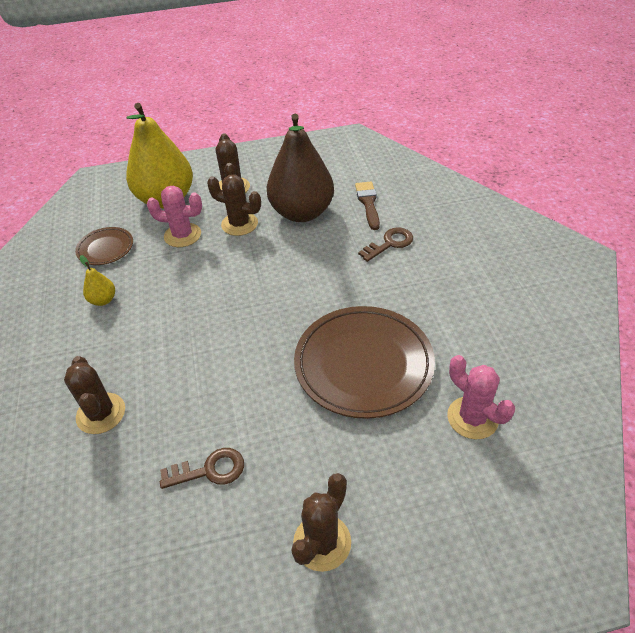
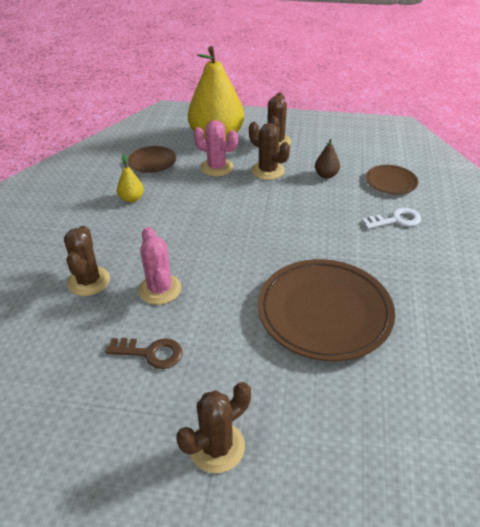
camera: 20 degrees right, 5 degrees down
brown pear [267,114,334,222] -> brown pear [315,139,340,179], size x0.41
brown brush [355,182,380,230] -> brown plate [366,165,418,195]
brown key [358,227,413,262] -> white key [362,208,421,229]
pink cactus [447,355,515,439] -> pink cactus moved to [138,227,182,305]

